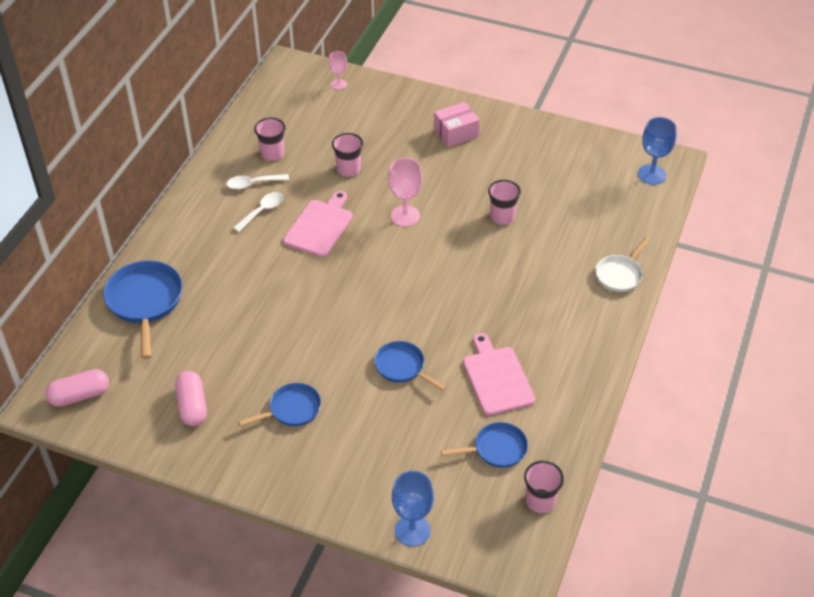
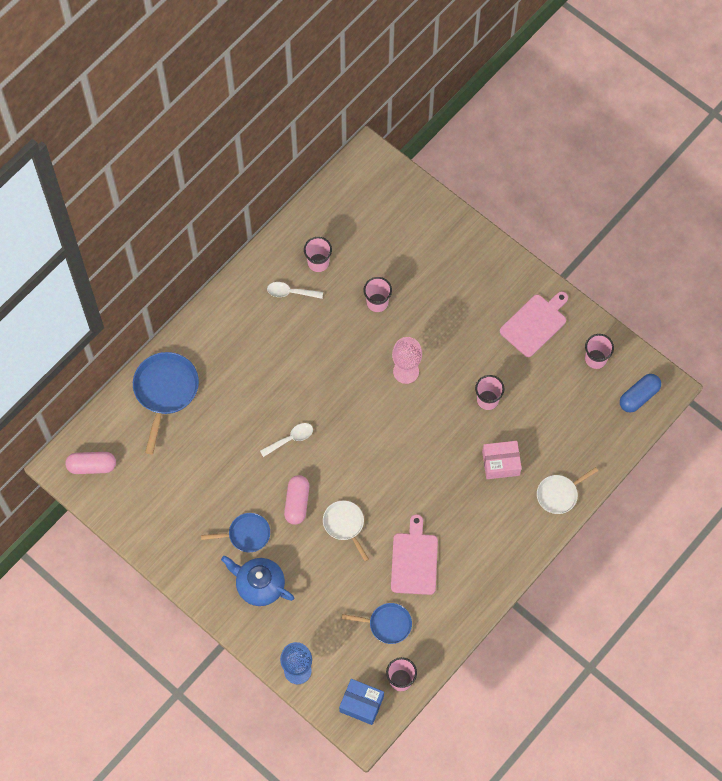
camera: 20 degrees right, 20 degrees up
pink capsule [175,371,207,426] -> pink capsule moved to [284,475,309,525]
white spoon [233,192,283,232] -> white spoon moved to [260,423,313,457]
pink cutting board [283,191,353,257] -> pink cutting board moved to [500,291,568,357]
pink goblet [329,51,347,90] -> none
blue pan [374,341,446,391] -> white pan [323,500,369,561]
pink box [434,102,480,147] -> pink box moved to [482,441,522,479]
blue goblet [638,117,677,185] -> blue capsule [620,374,661,413]
none -> blue teapot [221,556,294,606]
none -> blue box [339,679,384,725]
none -> pink cup [585,334,614,369]

